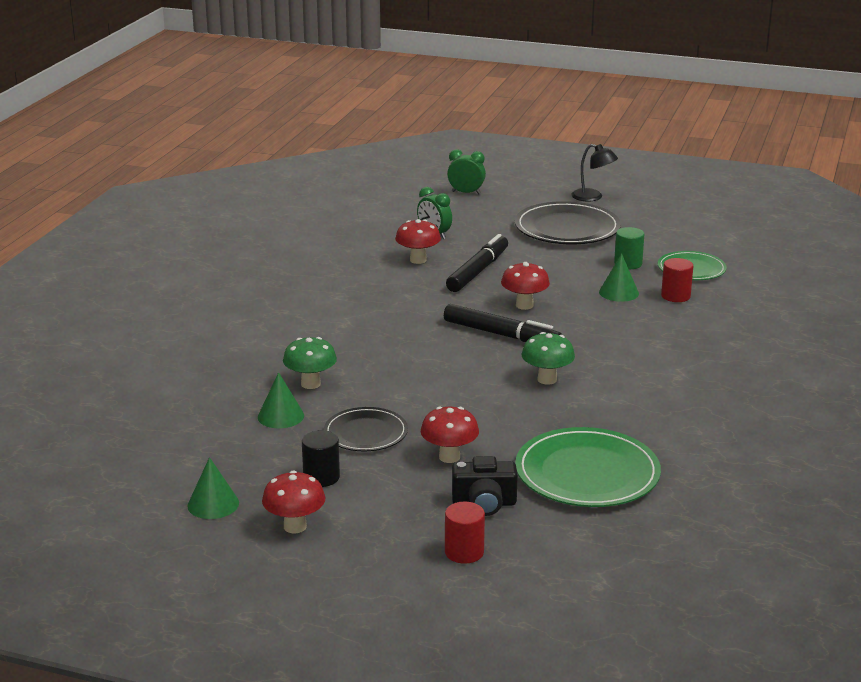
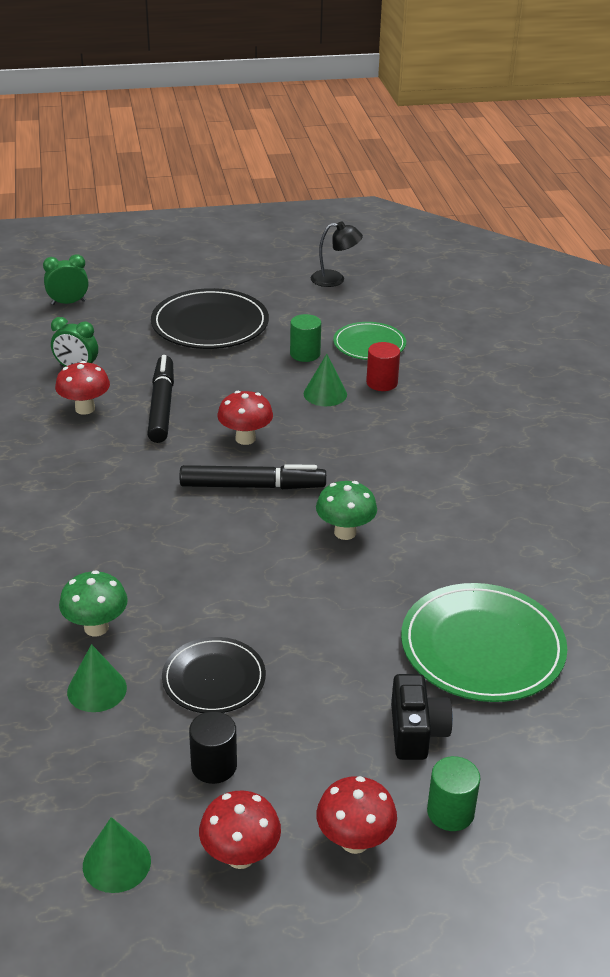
camera: 30 degrees left, 10 degrees up
red mushroom [421,406,479,463] -> red mushroom moved to [316,776,397,854]
red cylinder [445,502,485,564] -> green cylinder [427,756,481,831]
black camera [452,456,518,516] -> black camera turned 60 degrees counterclockwise [391,674,453,760]
black lamp [571,144,618,202] -> black lamp moved to [310,222,363,287]

